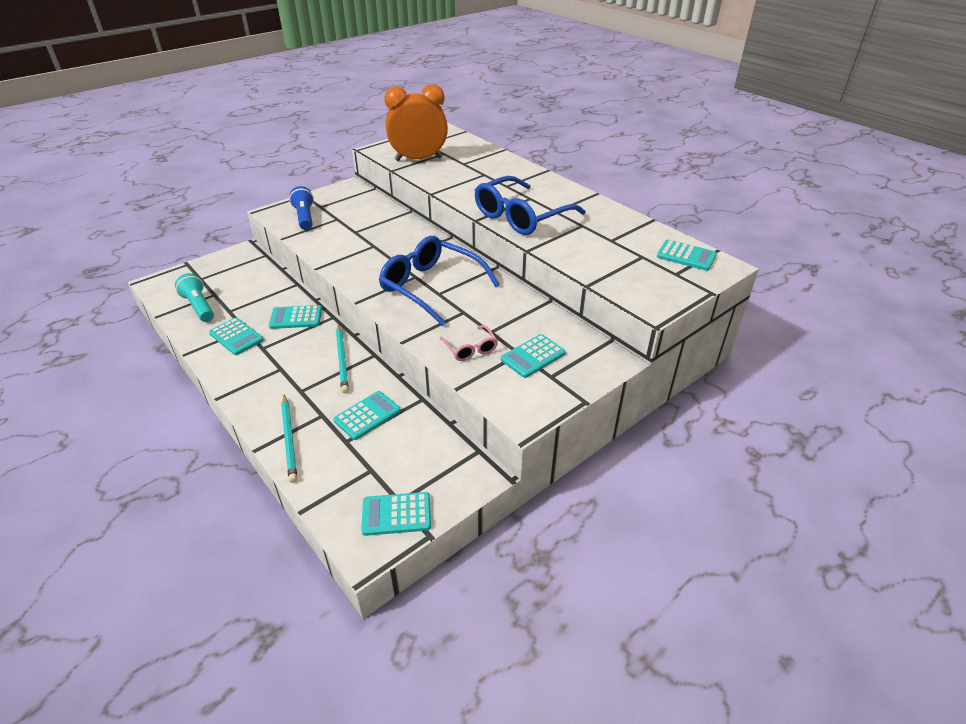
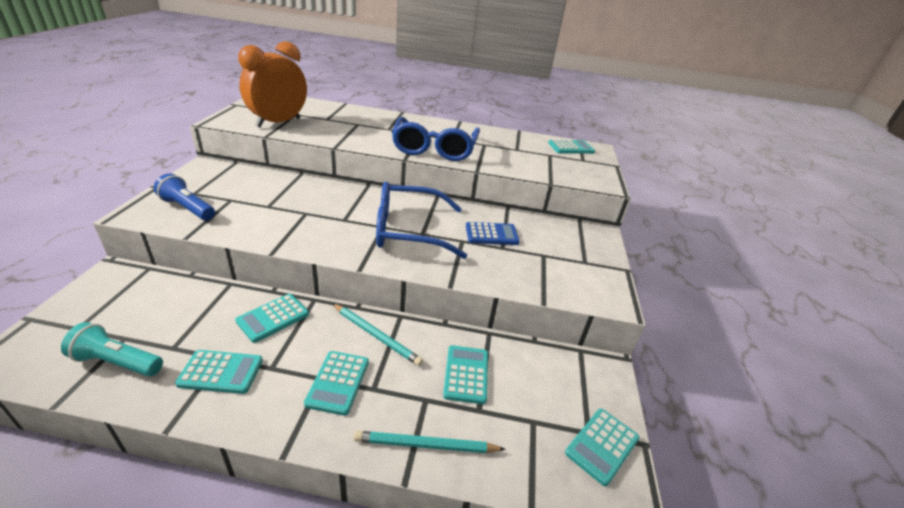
camera: 45 degrees left, 5 degrees down
turquoise pencil [281,395,297,483] -> turquoise pencil turned 150 degrees clockwise [354,431,506,453]
pink glasses [439,325,498,361] -> none
turquoise calculator [501,334,566,378] -> turquoise calculator moved to [304,351,369,416]
none -> blue calculator [466,222,520,245]

